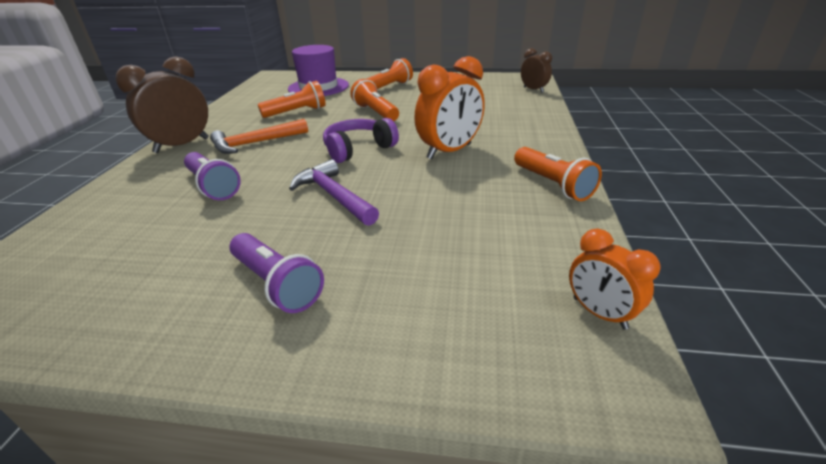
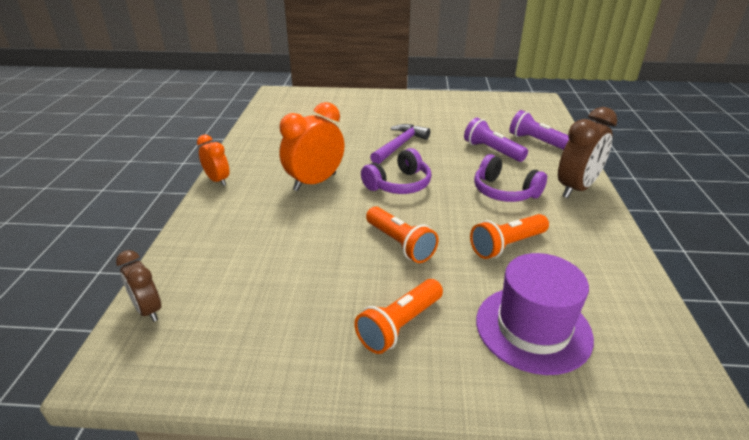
camera: 175 degrees right, 0 degrees up
orange hammer [210,119,308,154] -> purple headphones [474,154,547,202]
purple flashlight [229,233,324,313] -> purple flashlight moved to [509,110,569,150]
purple hammer [289,159,379,226] -> purple hammer turned 105 degrees counterclockwise [370,124,430,164]
orange flashlight [514,147,602,201] -> none
orange clock [569,229,661,330] -> orange clock moved to [197,135,230,186]

